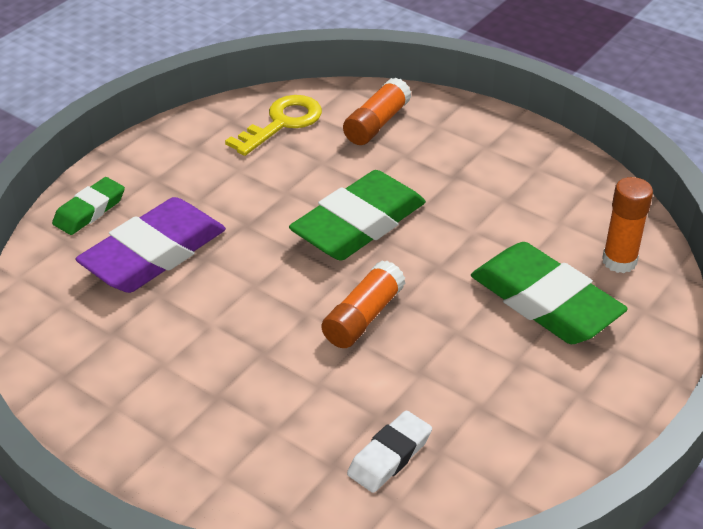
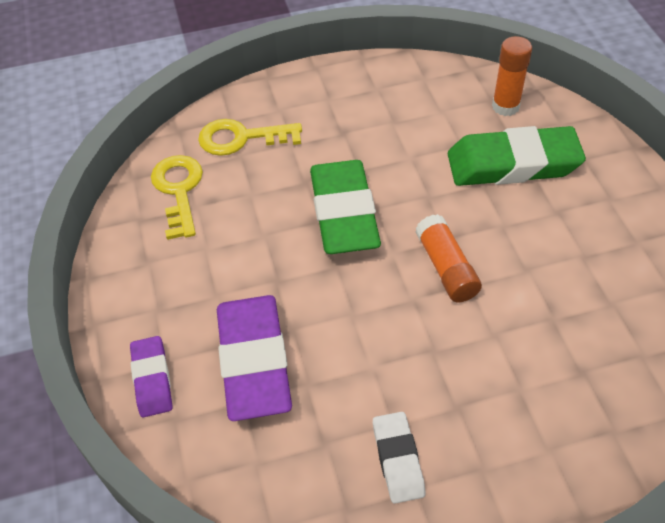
camera: 50 degrees left, 10 degrees up
green eraser [52,177,125,235] -> purple eraser [130,336,172,417]
orange glue stick [343,78,411,145] -> yellow key [198,119,302,156]
white eraser [347,411,432,493] -> white eraser moved to [373,412,426,504]

